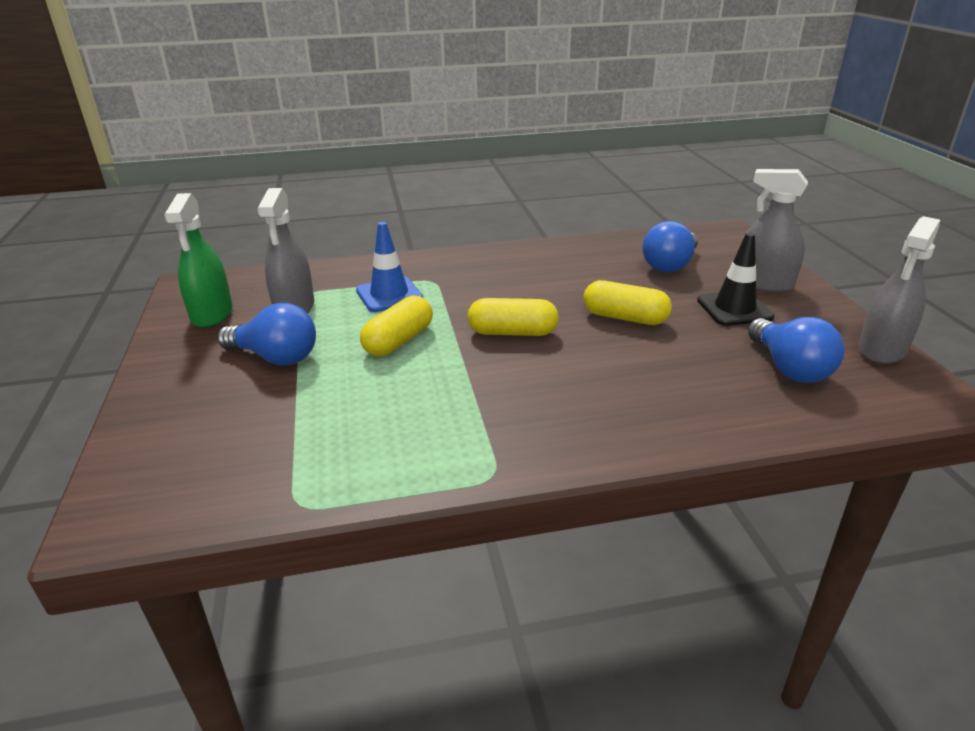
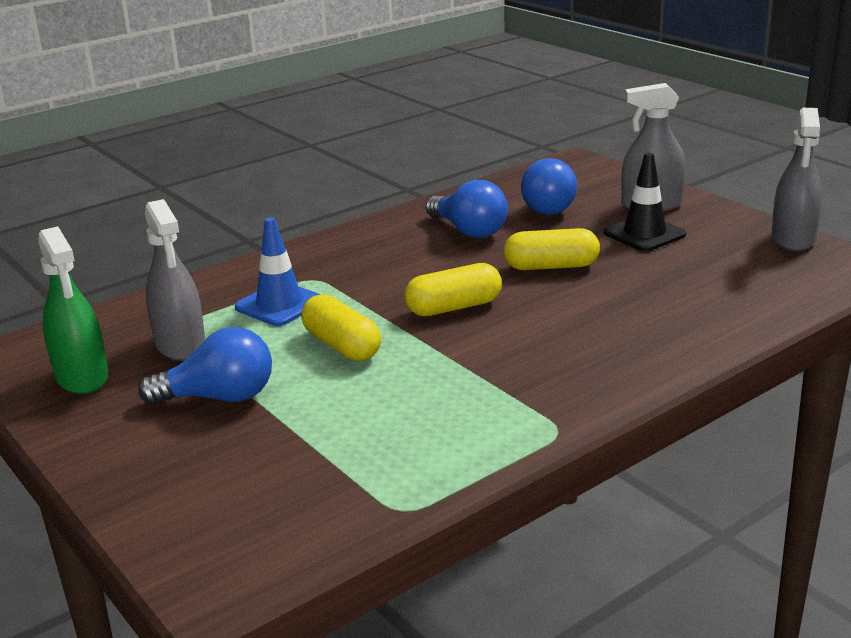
camera: 25 degrees left, 5 degrees down
yellow capsule [360,295,433,356] -> yellow capsule turned 45 degrees counterclockwise [301,294,381,361]
blue light bulb [748,317,844,383] -> blue light bulb moved to [426,180,508,238]

